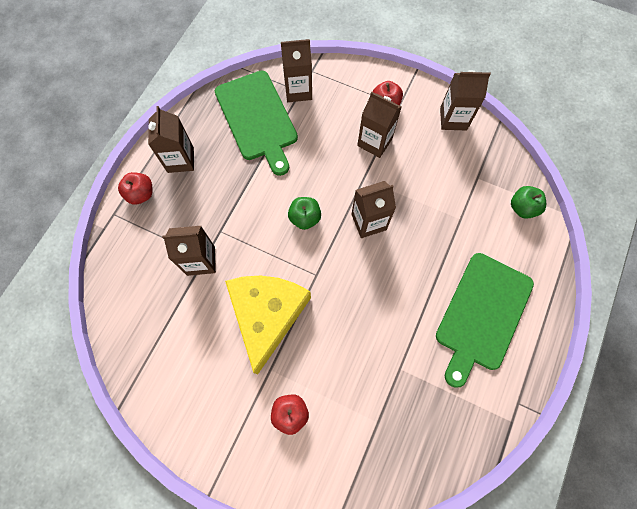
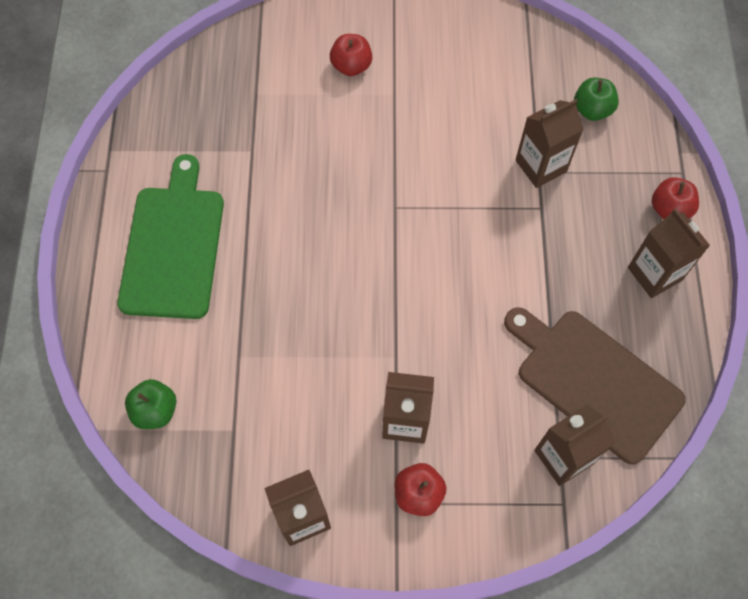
camera: 155 degrees right, 5 degrees down
green cutting board [215,70,298,176] -> brown cutting board [504,307,686,465]
yellow cheese [225,276,311,375] -> none
green apple [288,197,321,230] -> green apple moved to [574,77,619,121]
brown carton [351,181,396,238] -> none

